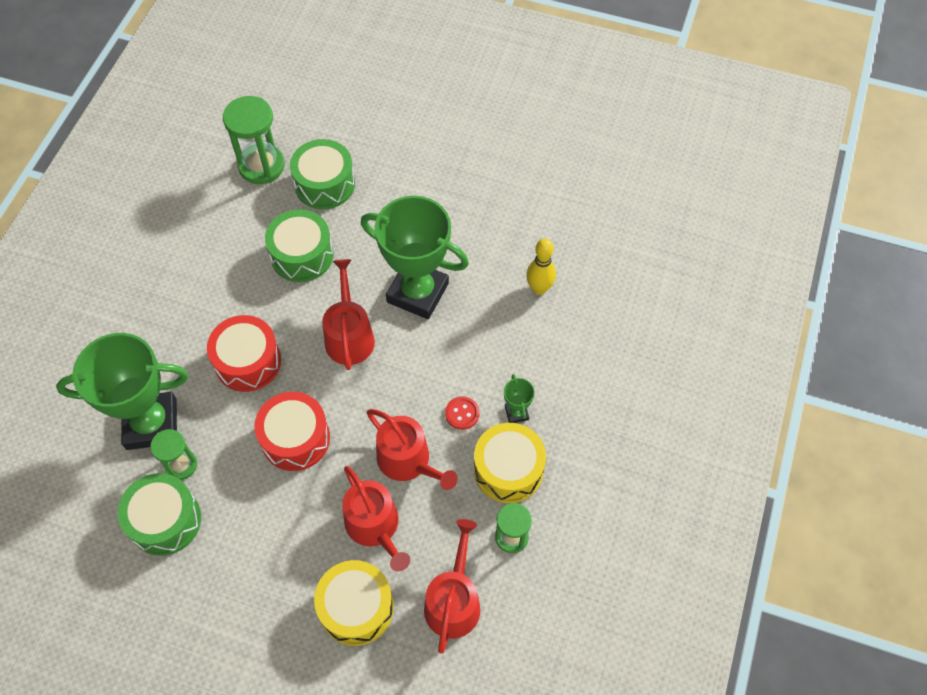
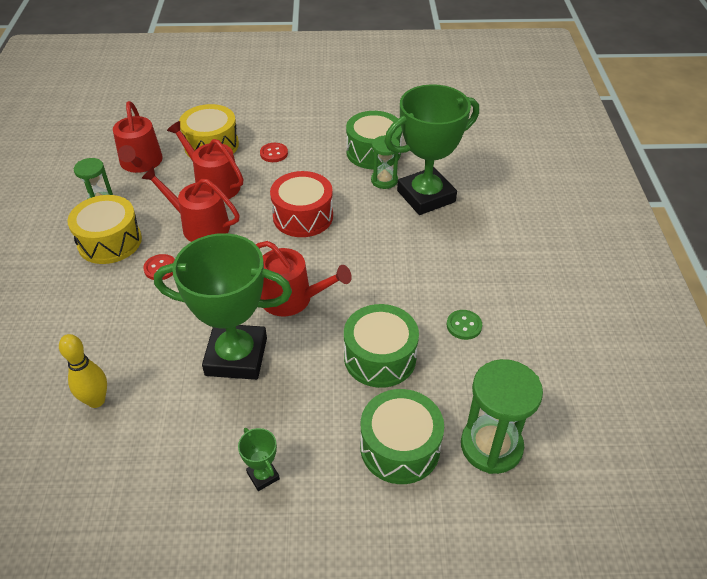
camera: 160 degrees right, 15 degrees down
red drum [207,315,281,392] -> none
red watering can [322,259,375,370] -> red watering can turned 45 degrees counterclockwise [256,241,352,316]
green trophy [504,374,535,423] -> green trophy moved to [238,428,280,491]
none -> red button [260,143,288,162]
none -> green button [447,310,482,340]

